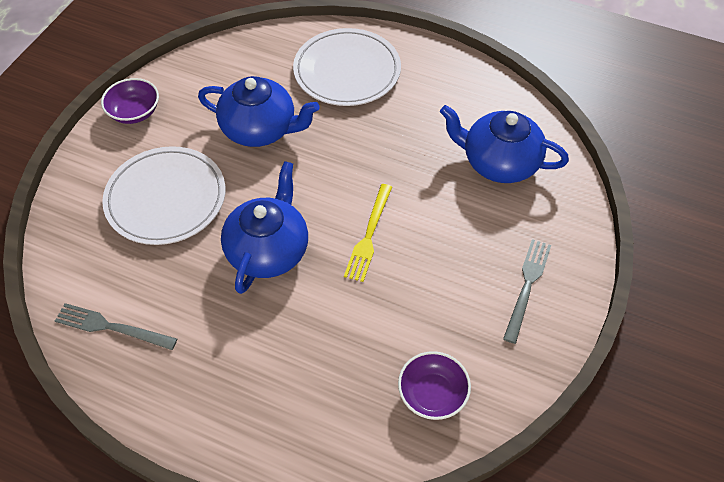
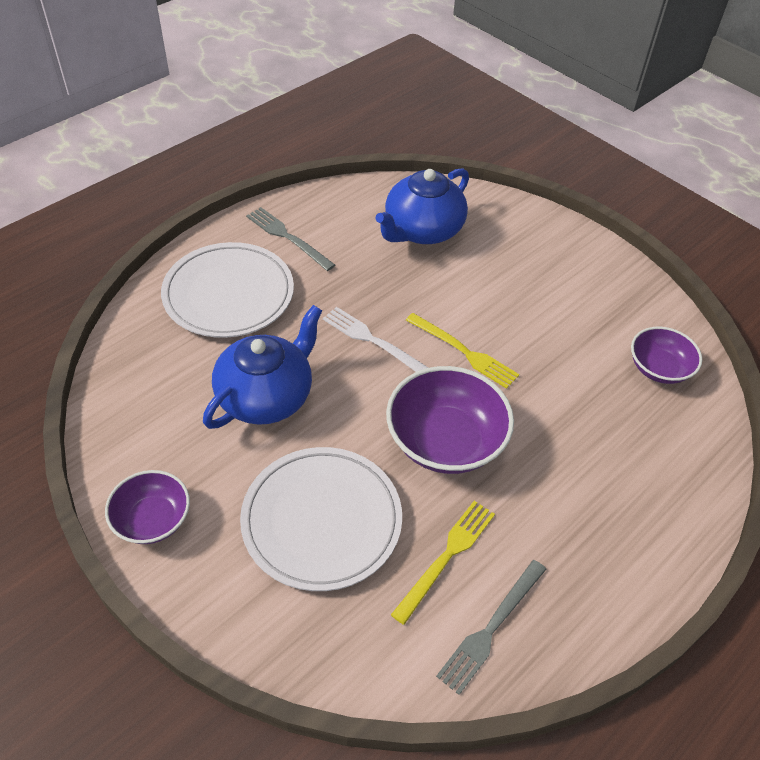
camera: 70 degrees left, 5 degrees down
blue teapot [221,161,308,294] -> purple bowl [386,366,514,474]
grey fork [503,239,551,344] -> grey fork moved to [246,207,335,271]
none -> white fork [323,307,428,372]
none -> yellow fork [391,501,495,625]

